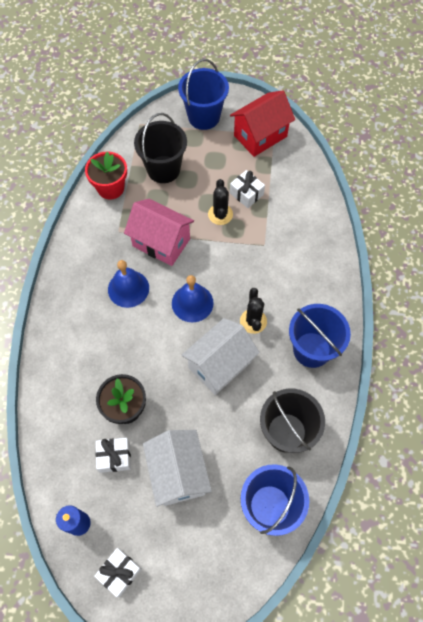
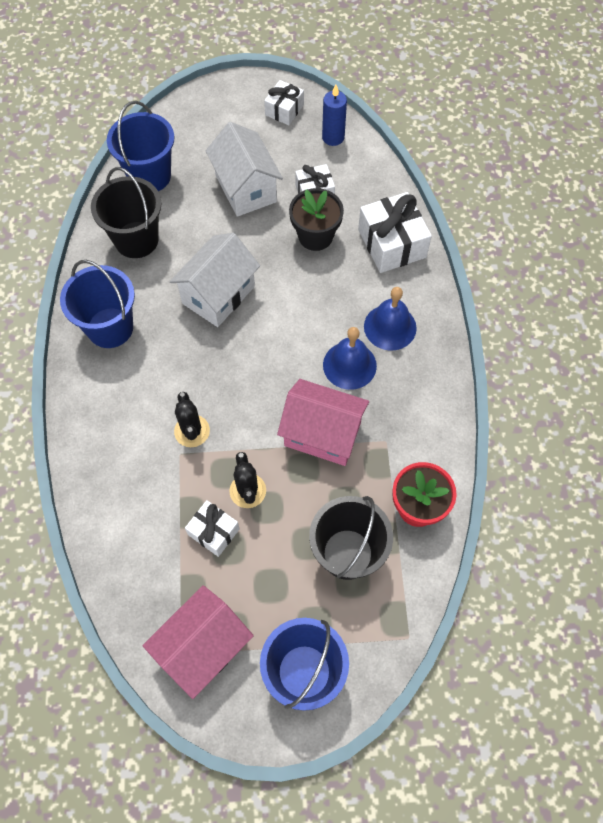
camera: 170 degrees right, 0 degrees up
blue bell [172,275,214,322] -> blue bell moved to [364,287,417,351]
red house [230,90,295,157] -> pink house [142,585,254,699]
black cactus [240,288,267,334] -> black cactus moved to [174,392,210,447]
none -> white gift [358,192,432,273]

